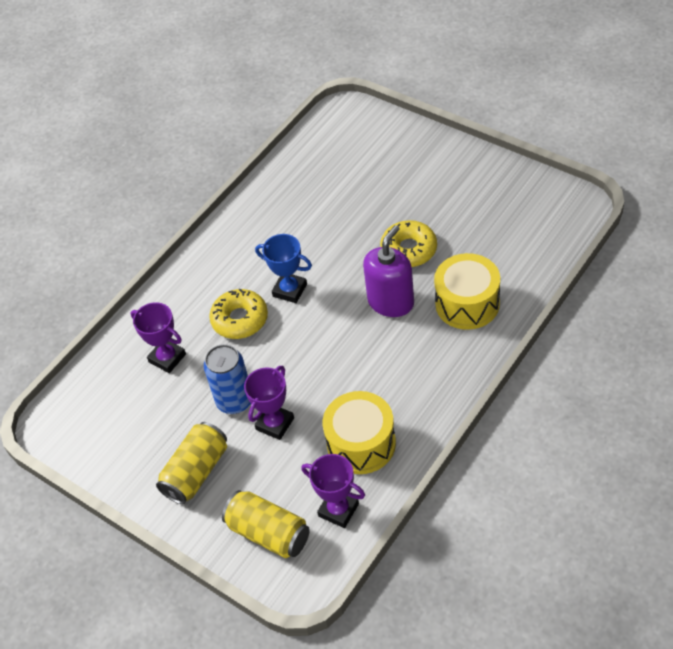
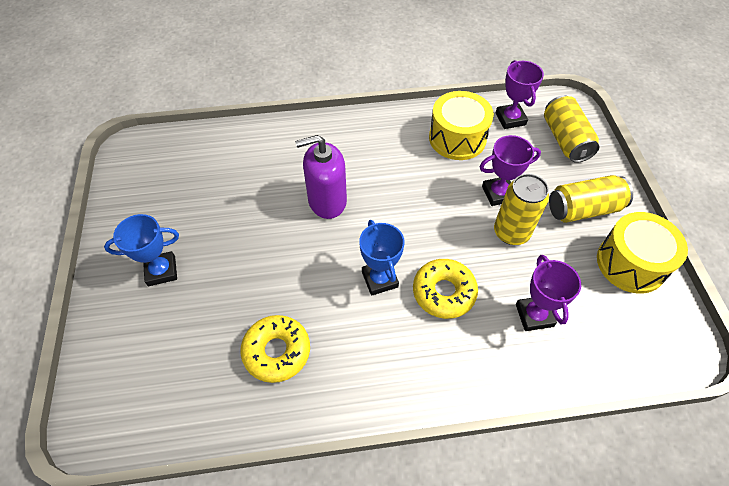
camera: 140 degrees left, 5 degrees up
blue can [204,344,251,414] -> yellow can [494,174,549,245]
yellow donut [380,220,437,267] -> yellow donut moved to [240,315,310,383]
yellow drum [434,253,500,330] -> yellow drum moved to [597,212,688,294]
none -> blue trophy [104,214,179,286]

